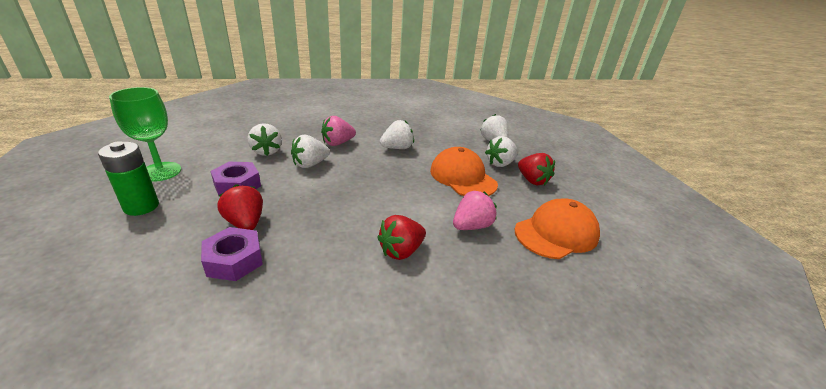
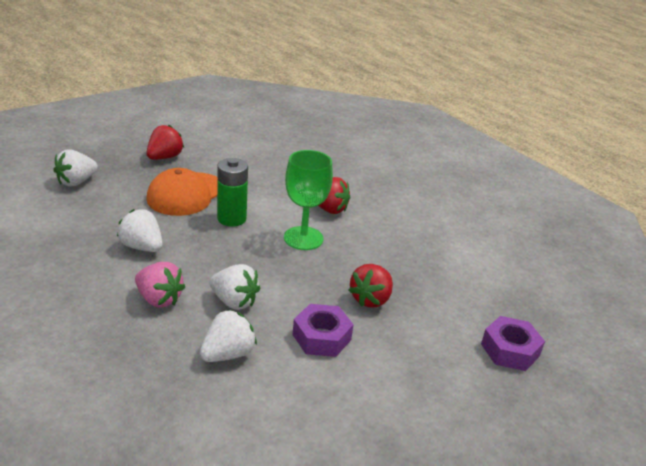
camera: 115 degrees left, 0 degrees up
green battery [98,141,159,216] -> green battery moved to [217,158,248,227]
green goblet [109,87,181,182] -> green goblet moved to [284,150,333,250]
purple nut [201,227,263,281] -> purple nut moved to [481,316,545,371]
pink strawberry [453,191,497,230] -> none
white strawberry [485,136,518,167] -> none
orange cap [514,198,600,259] -> none

